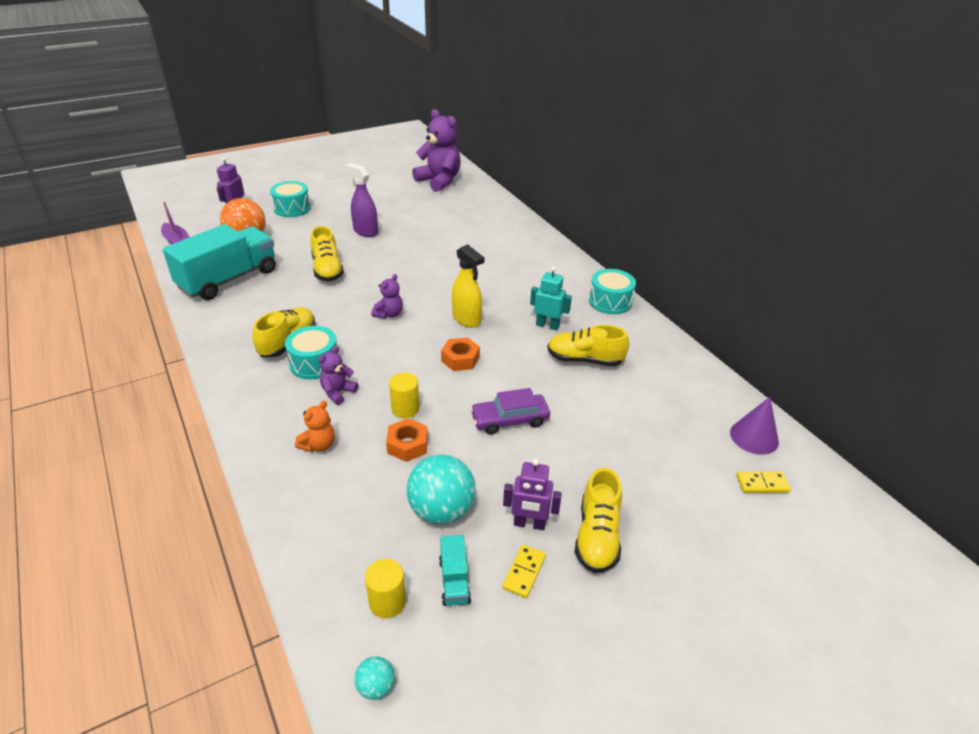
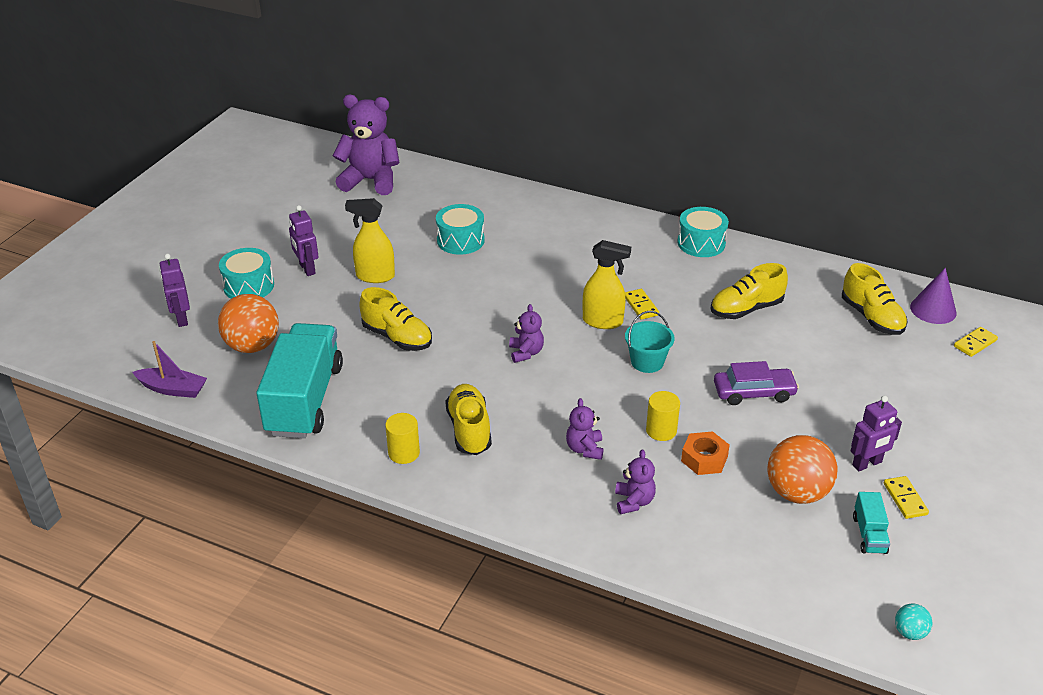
camera: 35 degrees left, 0 degrees up
turquoise drum [285,326,337,379] -> turquoise drum moved to [436,204,485,255]
orange teddy bear [295,401,335,452] -> purple teddy bear [615,449,656,514]
purple spray bottle [345,163,378,237] -> yellow spray bottle [345,198,395,283]
yellow cylinder [365,559,406,618] -> yellow cylinder moved to [385,413,420,464]
turquoise ball [407,455,476,525] -> orange ball [767,435,837,504]
turquoise truck [439,535,471,606] -> turquoise truck turned 45 degrees clockwise [853,492,890,554]
orange nut [441,338,480,371] -> turquoise bucket [625,311,674,373]
purple car [470,388,550,435] -> purple car turned 135 degrees counterclockwise [714,361,799,405]
turquoise robot [530,266,572,331] -> none
yellow shoe [575,468,622,573] -> yellow shoe moved to [842,263,908,335]
none -> purple robot [289,205,319,276]
none -> yellow domino [625,289,659,320]

